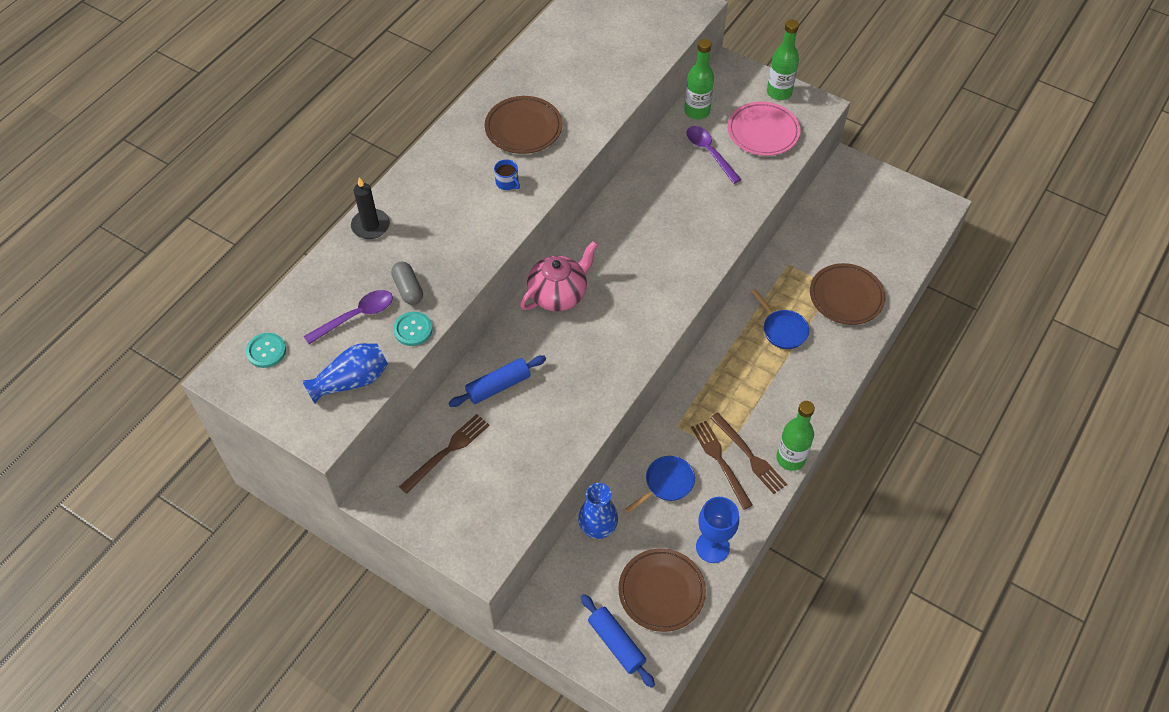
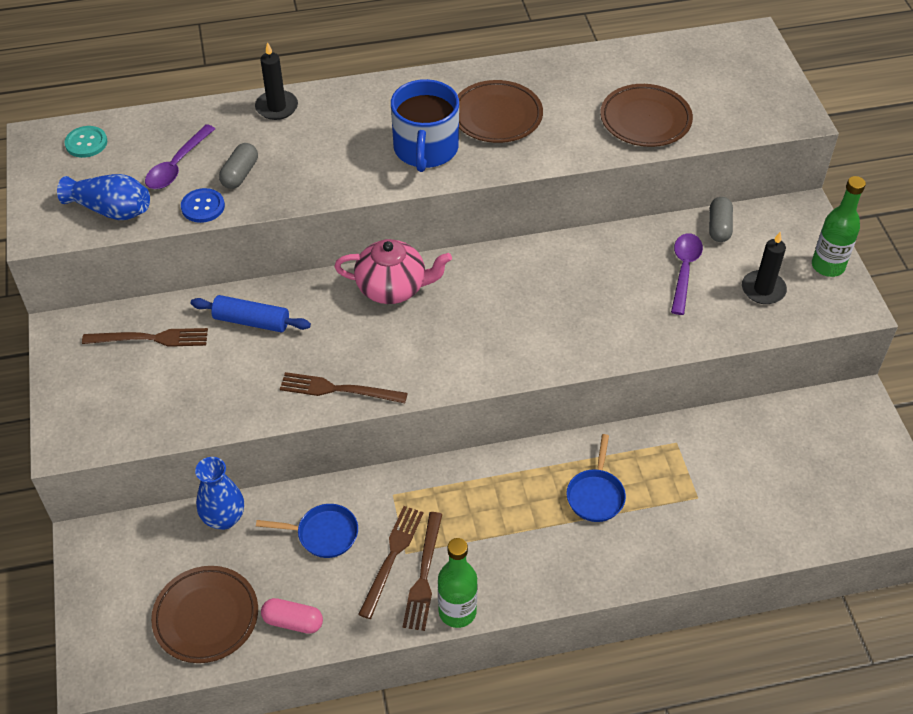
camera: 45 degrees right, 5 degrees down
purple spoon [304,290,393,344] -> purple spoon turned 105 degrees clockwise [145,124,215,189]
turquoise button [393,312,433,346] -> blue button [181,188,225,223]
blue mug [494,159,520,190] -> blue mug [391,79,459,172], size x2.44
blue rolling pin [581,594,655,688] -> none
green bottle [684,39,714,119] -> grey capsule [709,197,733,242]
blue goblet [696,497,739,563] -> pink capsule [261,598,323,634]
pink plate [727,102,800,156] -> black candle [742,232,787,304]
brown plate [810,263,885,325] -> brown plate moved to [600,84,693,147]
none -> brown fork [280,372,408,403]

